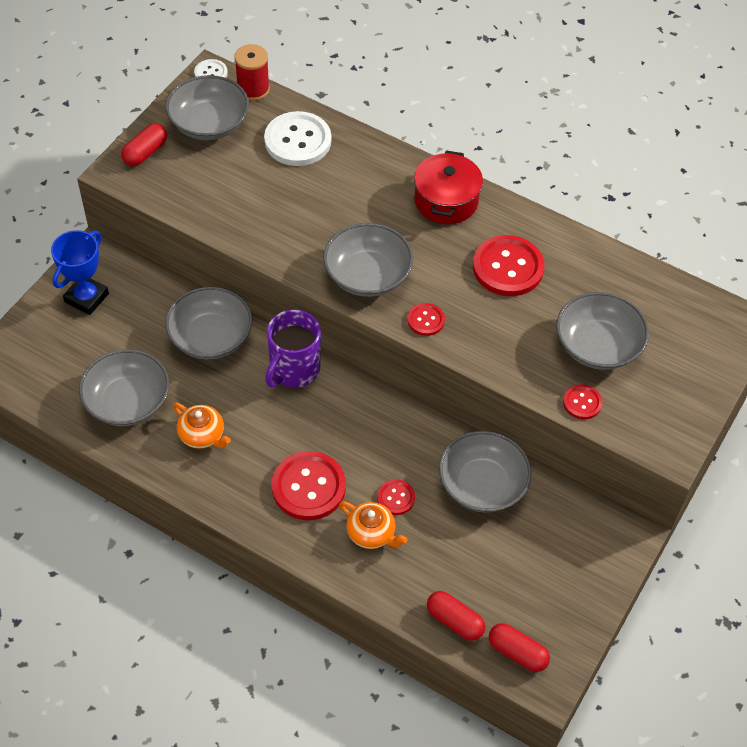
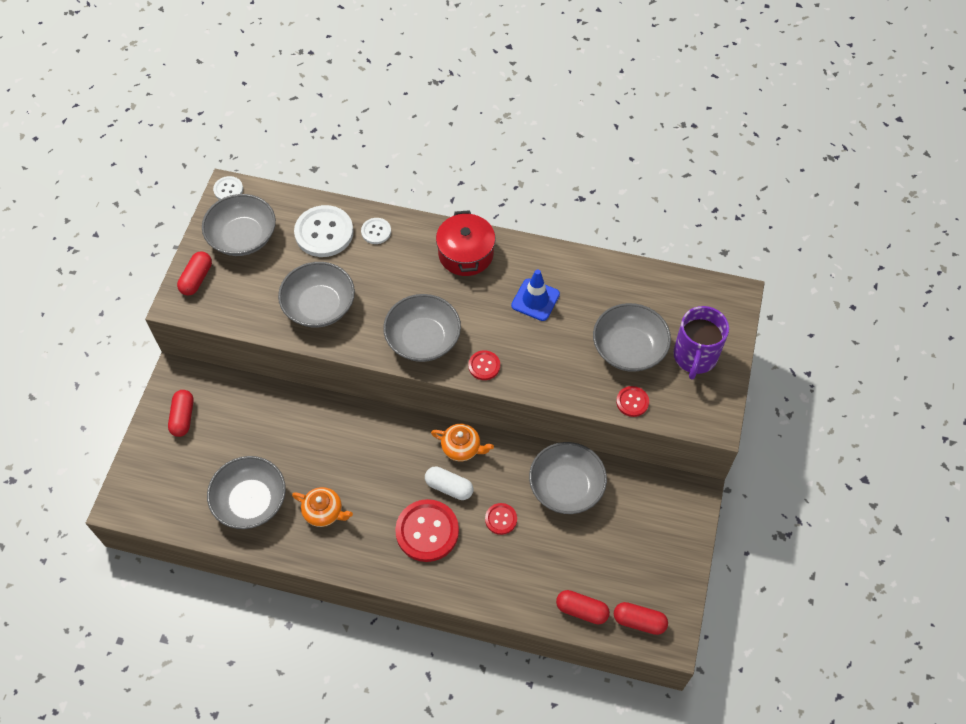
camera: 15 degrees left, 5 degrees up
blue trophy [51,230,109,315] -> red capsule [168,390,194,437]
grey bowl [165,287,252,360] -> grey bowl moved to [278,262,355,328]
red spool [234,44,270,101] -> none
purple mug [265,309,321,388] -> purple mug moved to [673,306,729,380]
orange teapot [339,501,408,549] -> orange teapot moved to [431,424,494,461]
red button [473,235,545,296] -> blue traffic cone [511,269,560,321]
none -> white button [361,218,391,244]
none -> white capsule [425,467,473,500]

